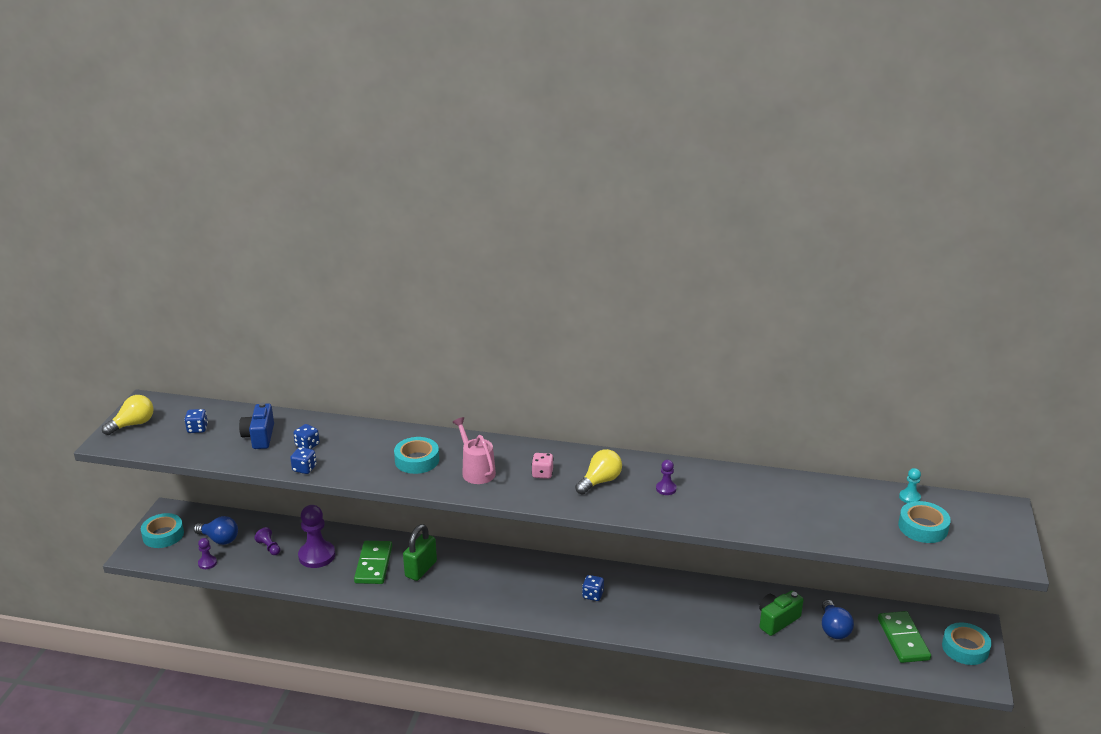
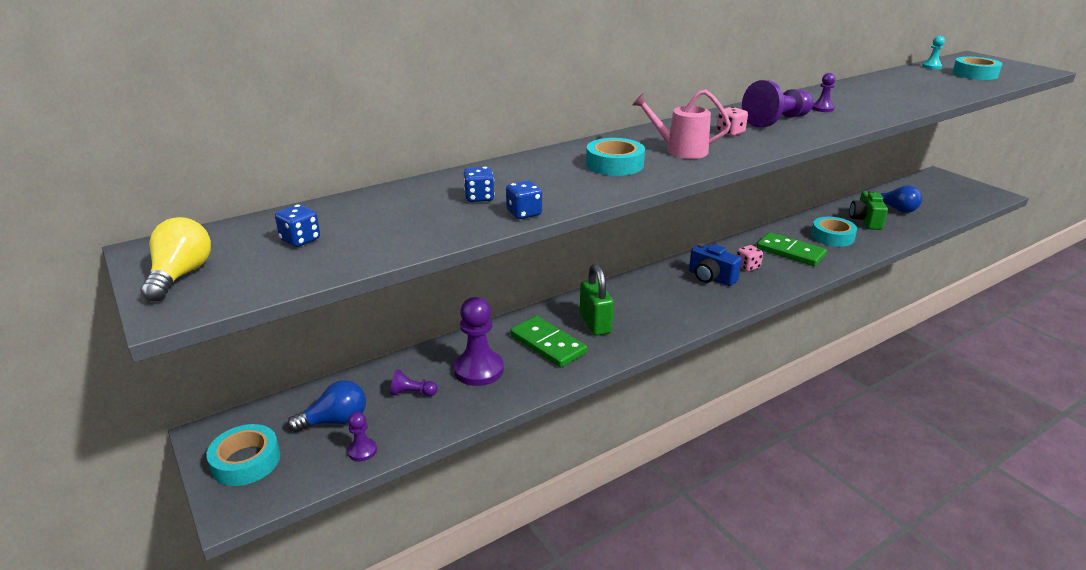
camera: 45 degrees left, 0 degrees up
blue camera [239,403,274,449] -> blue camera moved to [689,243,742,286]
yellow light bulb [575,449,622,494] -> purple pawn [742,80,813,127]
blue dice [582,575,604,601] -> pink dice [737,245,763,271]
green domino [878,611,931,663] -> green domino moved to [757,232,827,266]
turquoise tape [942,622,992,665] -> turquoise tape moved to [811,217,857,247]

